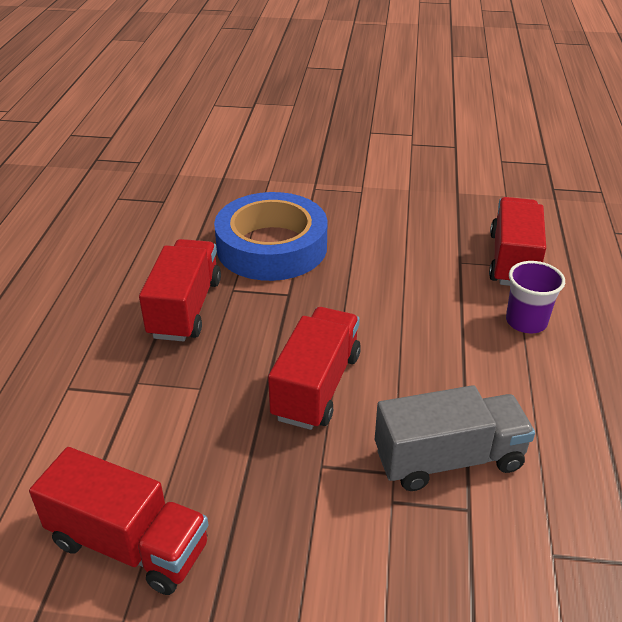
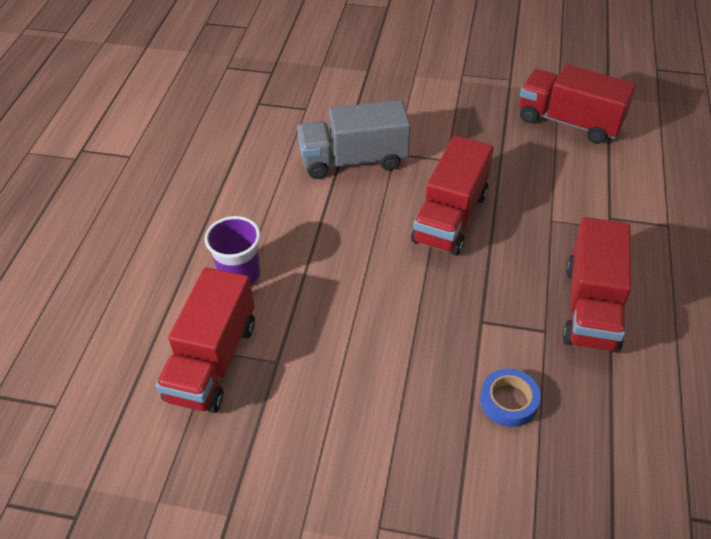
camera: 175 degrees left, 10 degrees up
blue tape [214,192,328,281] -> blue tape [480,369,541,427], size x0.40

